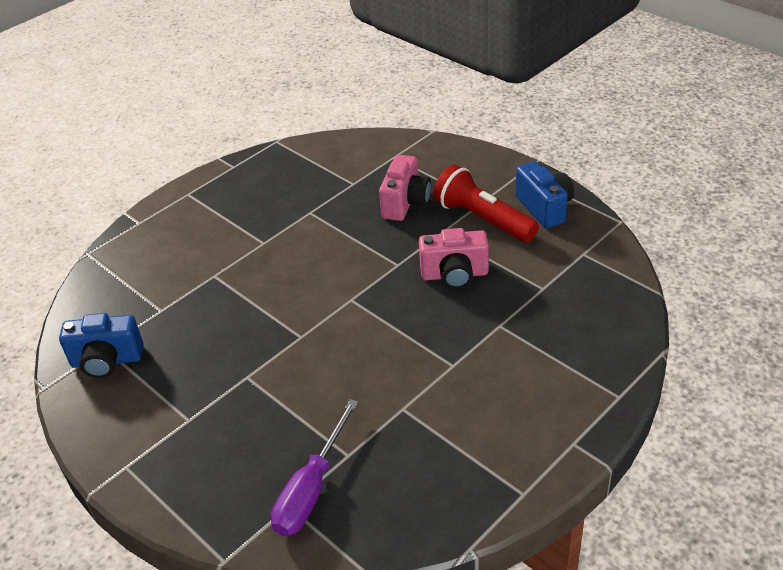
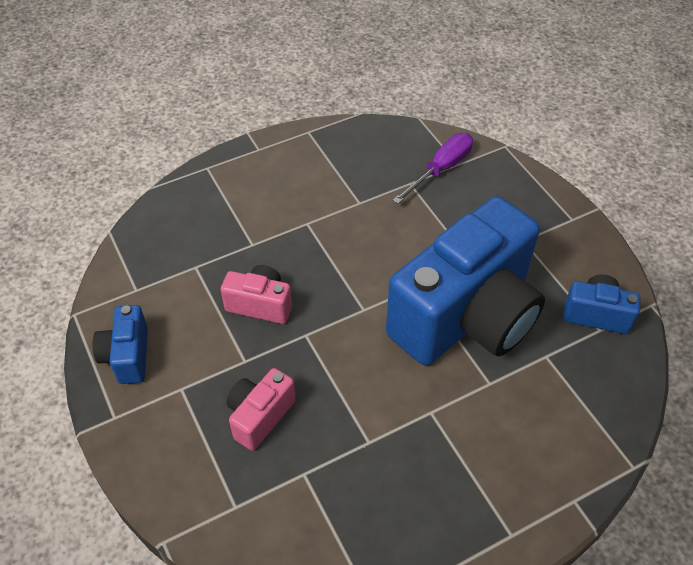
camera: 165 degrees left, 10 degrees up
red flashlight [433,164,539,242] -> none
none -> blue camera [386,196,545,365]

